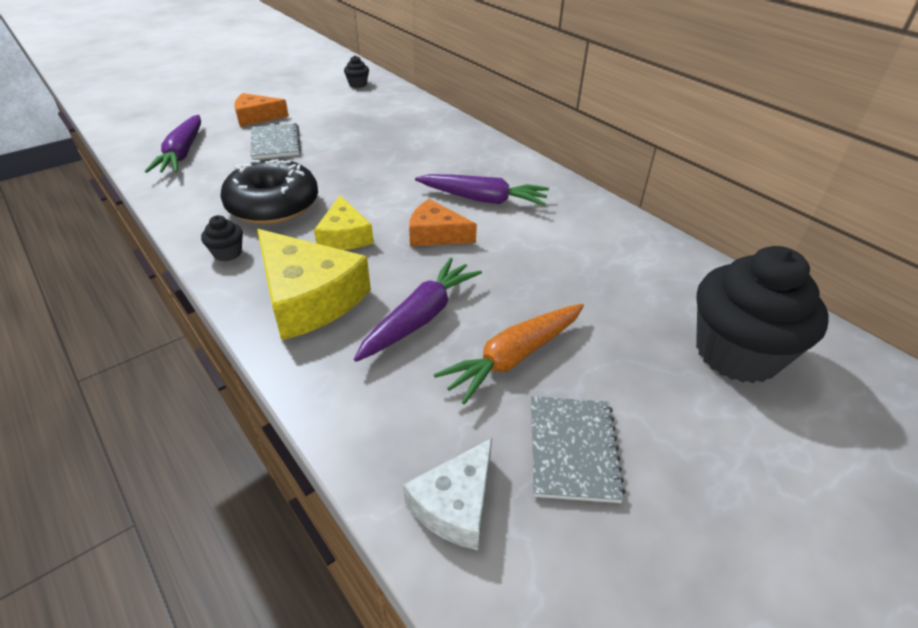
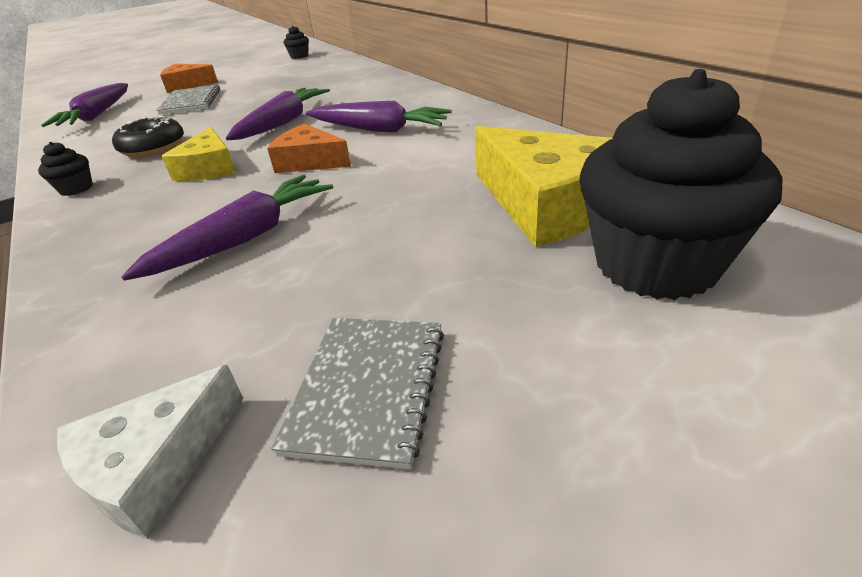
camera: 10 degrees right, 5 degrees down
black donut [220,159,318,224] -> black donut [112,116,184,157], size x0.65
yellow cheese [257,229,371,340] -> yellow cheese moved to [475,126,612,247]
orange carrot [434,304,584,405] -> none
none -> purple carrot [226,88,330,140]

